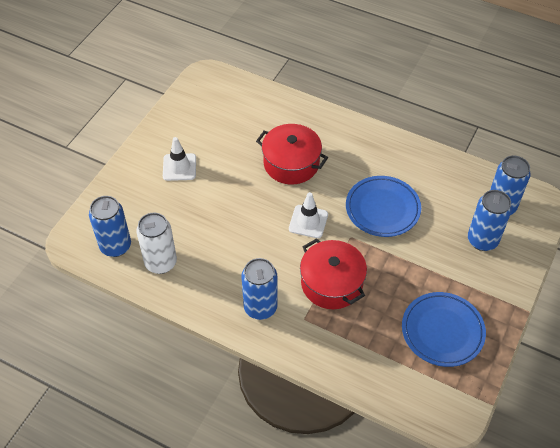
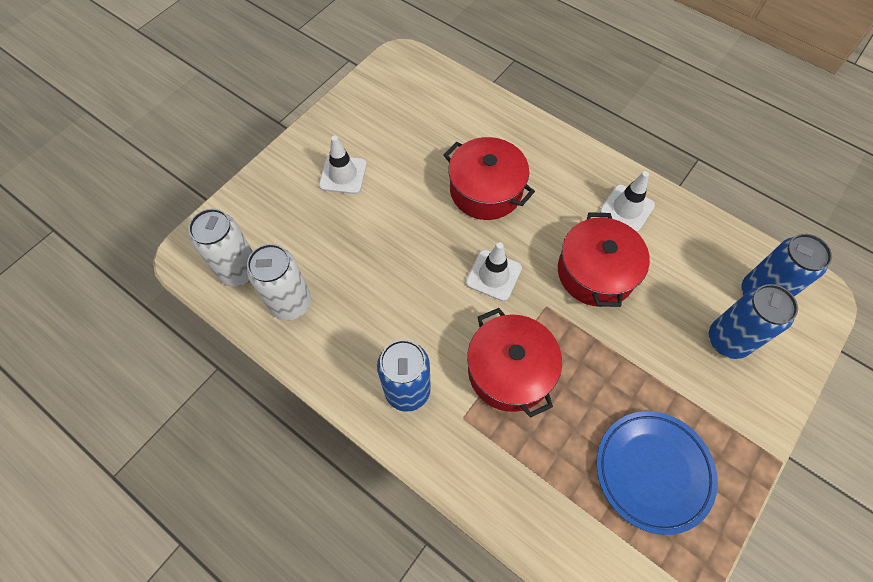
camera: 10 degrees right, 10 degrees up
blue can [89,196,131,257] -> white can [188,209,253,287]
blue plate [346,176,421,237] -> red pot [558,212,650,307]
none -> white traffic cone [600,171,655,232]

